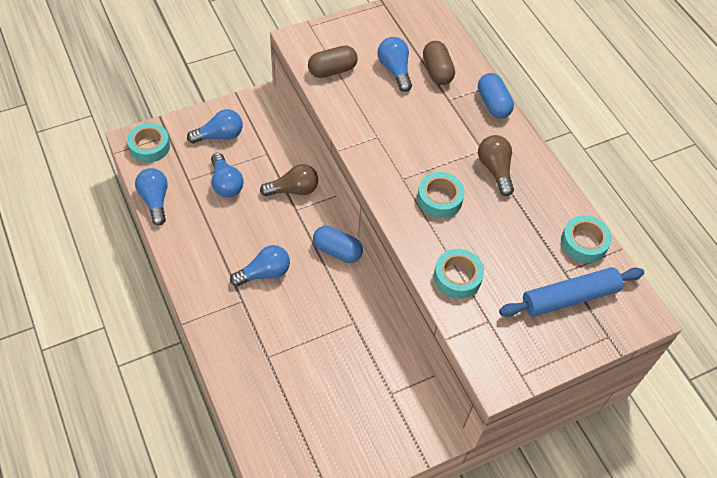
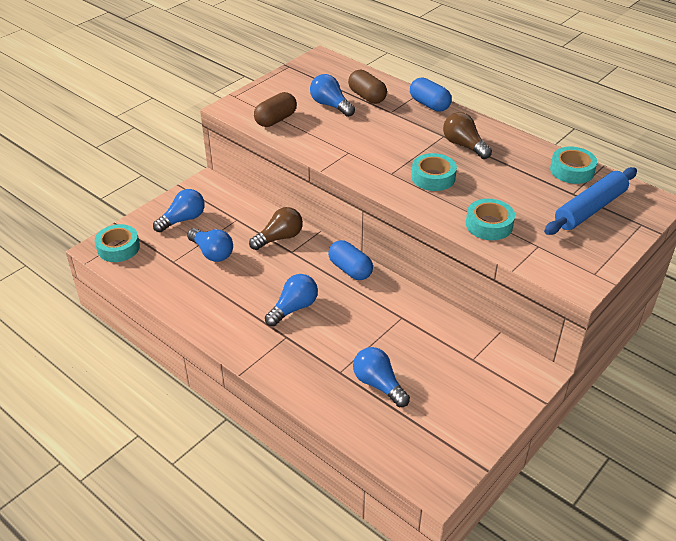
camera: 20 degrees left, 15 degrees down
blue light bulb [135,168,168,226] -> blue light bulb moved to [353,347,410,407]
blue capsule [313,226,363,263] -> blue capsule turned 45 degrees clockwise [328,240,373,280]

